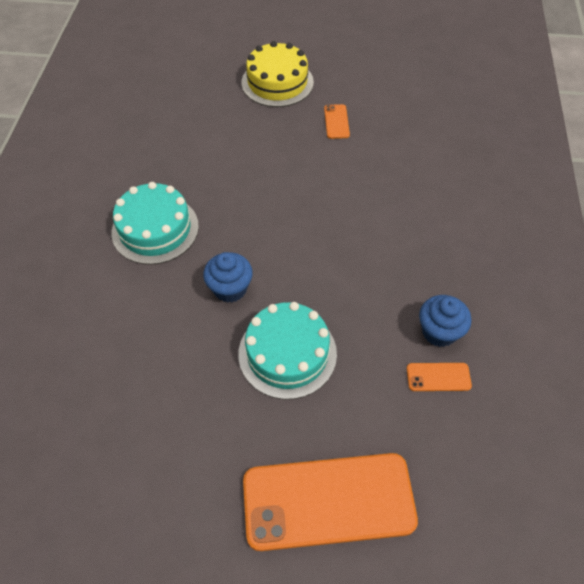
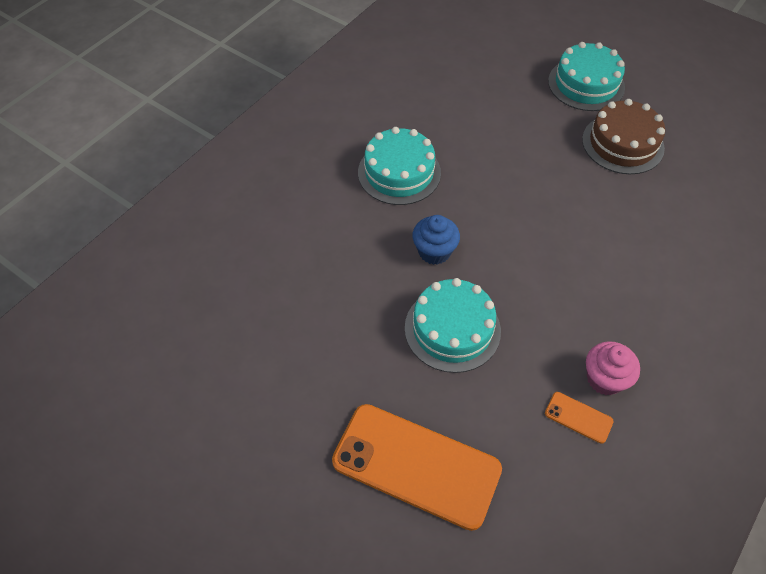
camera: 30 degrees right, 0 degrees up
yellow cake [242,41,314,107] -> turquoise cake [548,42,625,111]
orange phone [324,104,350,139] -> brown cake [582,99,665,174]
blue cupcake [419,295,471,347] -> pink cupcake [586,341,640,395]

